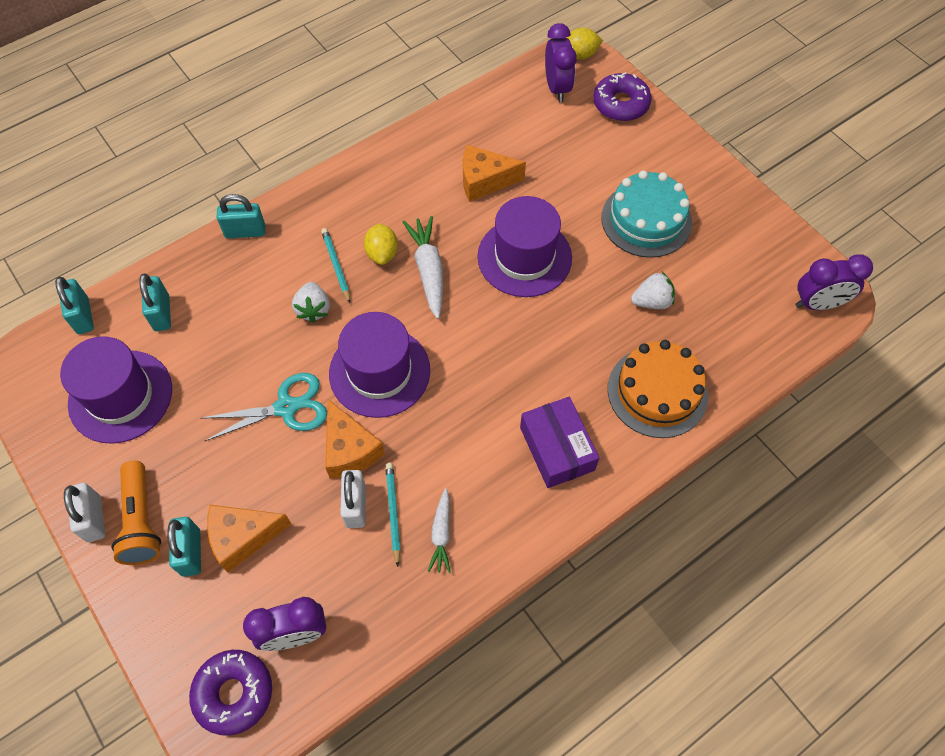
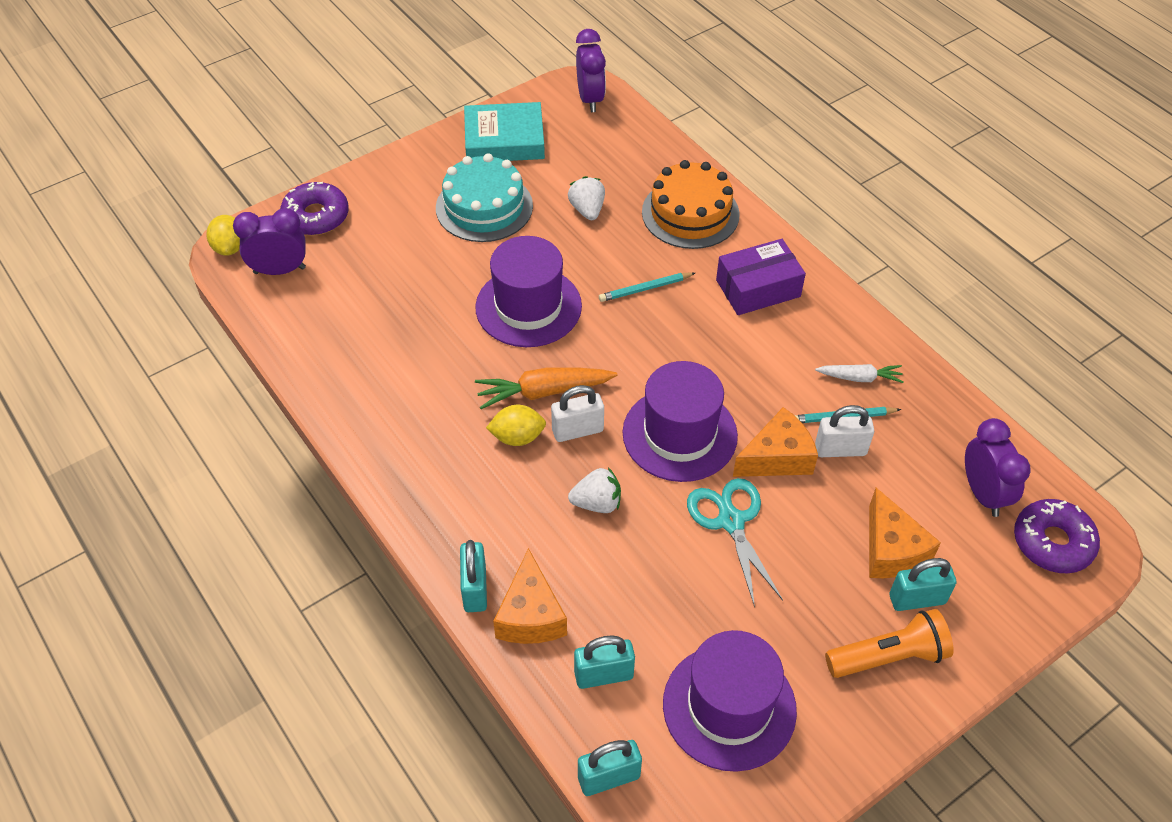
camera: 90 degrees left, 10 degrees down
white padlock [64,483,105,542] -> white padlock moved to [551,385,604,442]
turquoise pencil [321,228,350,303] -> turquoise pencil moved to [599,272,695,302]
white carrot [403,216,443,319] -> orange carrot [475,367,618,409]
orange cheese [463,145,526,202] -> orange cheese moved to [493,548,567,644]
none -> turquoise book [464,102,545,161]

